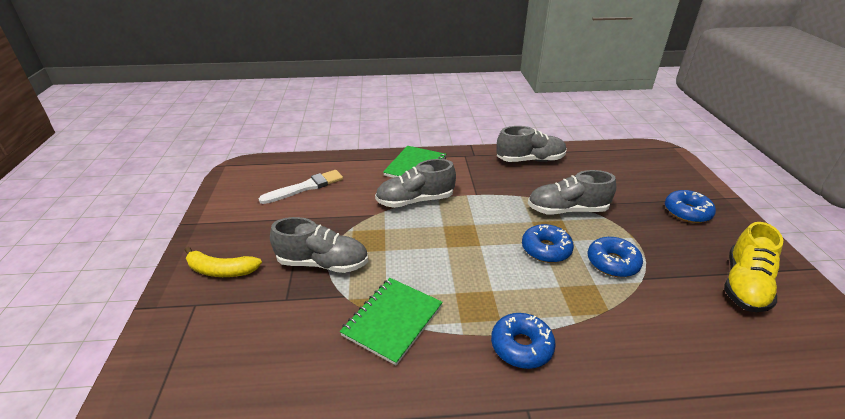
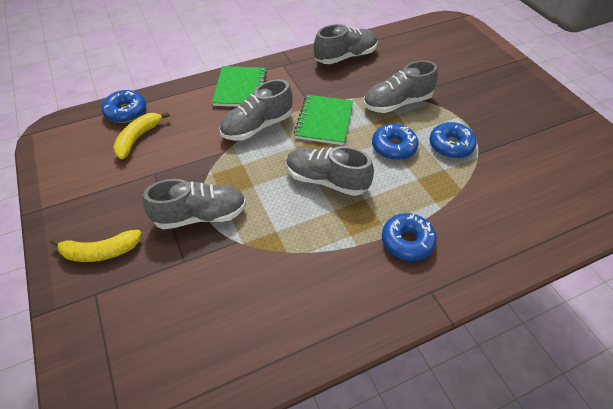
camera: 20 degrees left, 15 degrees up
white brush [259,170,343,204] -> yellow banana [113,112,170,159]
green notebook [340,278,443,365] -> green notebook moved to [294,95,353,145]
blue donut [665,190,716,223] -> blue donut moved to [101,90,146,123]
yellow shoe [724,222,783,312] -> none
none -> grey shoe [286,146,374,196]

